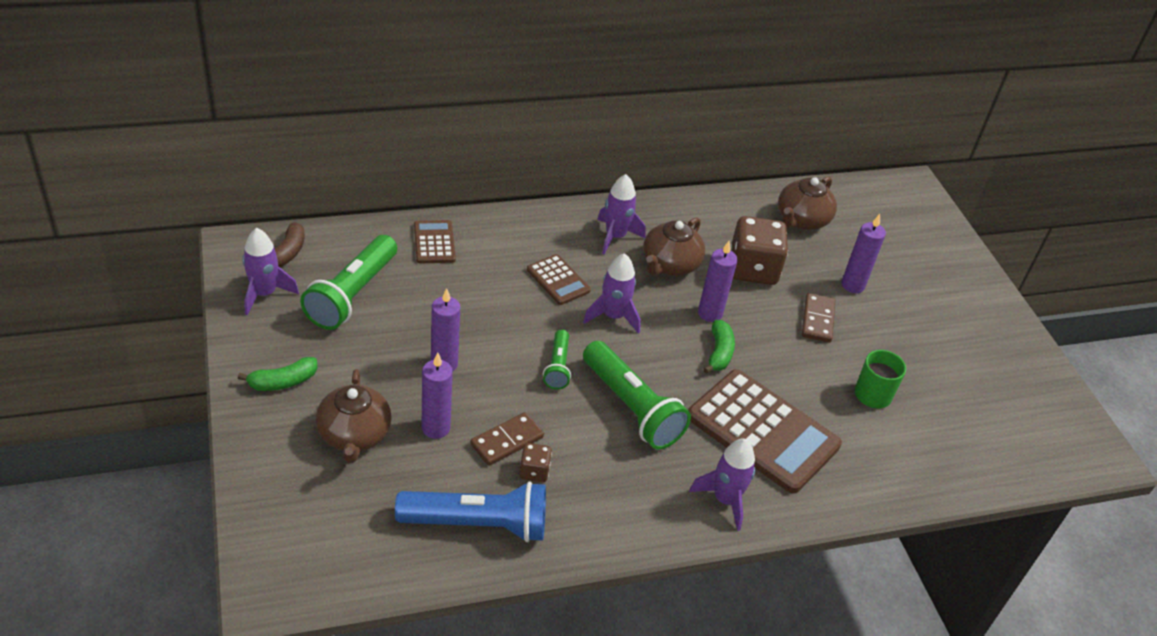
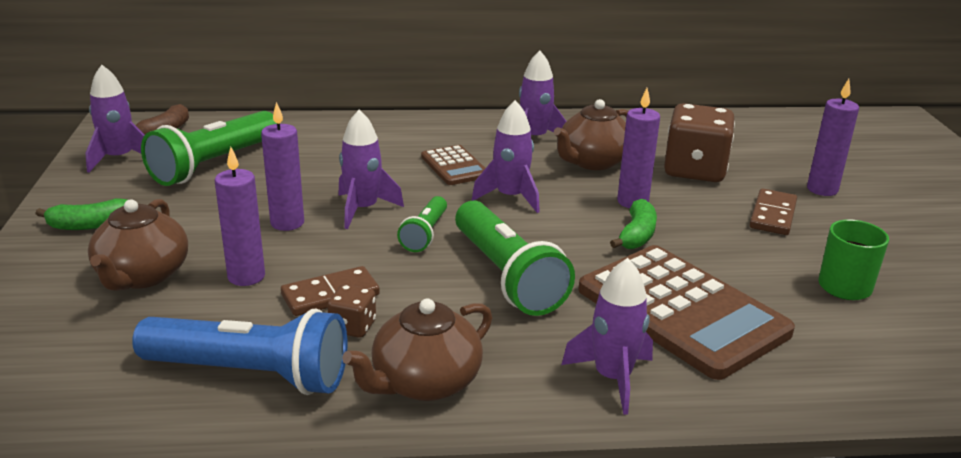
camera: 15 degrees right, 15 degrees down
brown calculator [414,220,456,263] -> none
brown teapot [778,176,837,230] -> brown teapot moved to [342,299,492,401]
none -> purple rocket [338,110,404,229]

